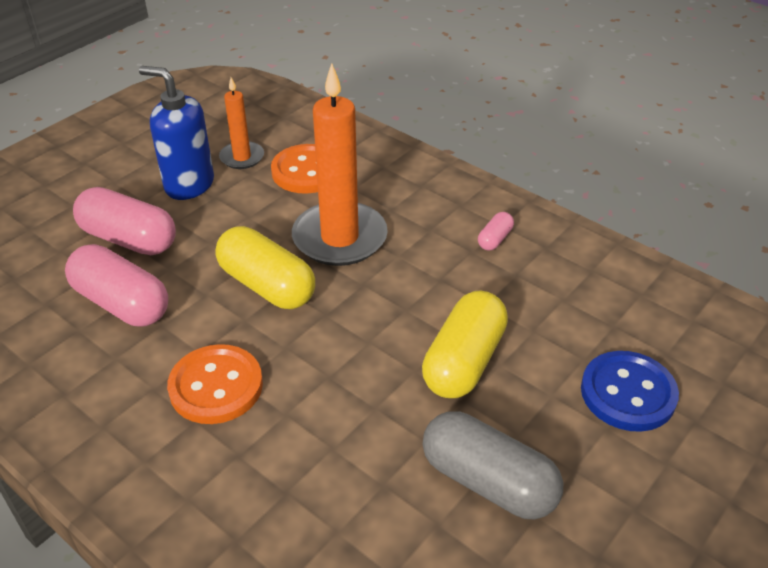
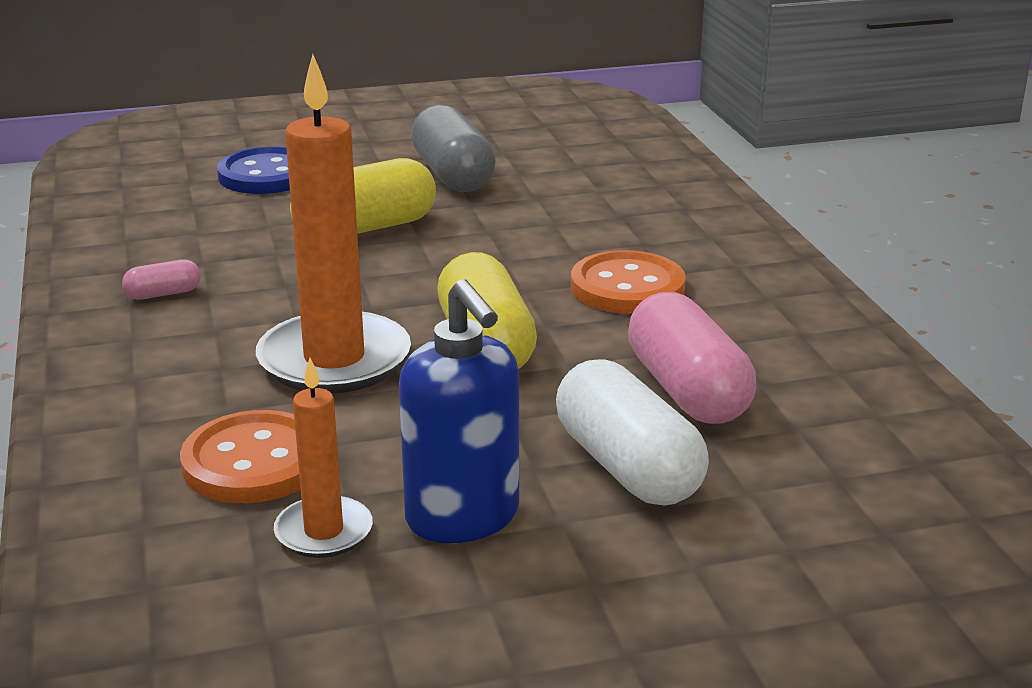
camera: 145 degrees left, 15 degrees down
pink capsule [73,187,176,255] -> white capsule [556,359,709,506]

